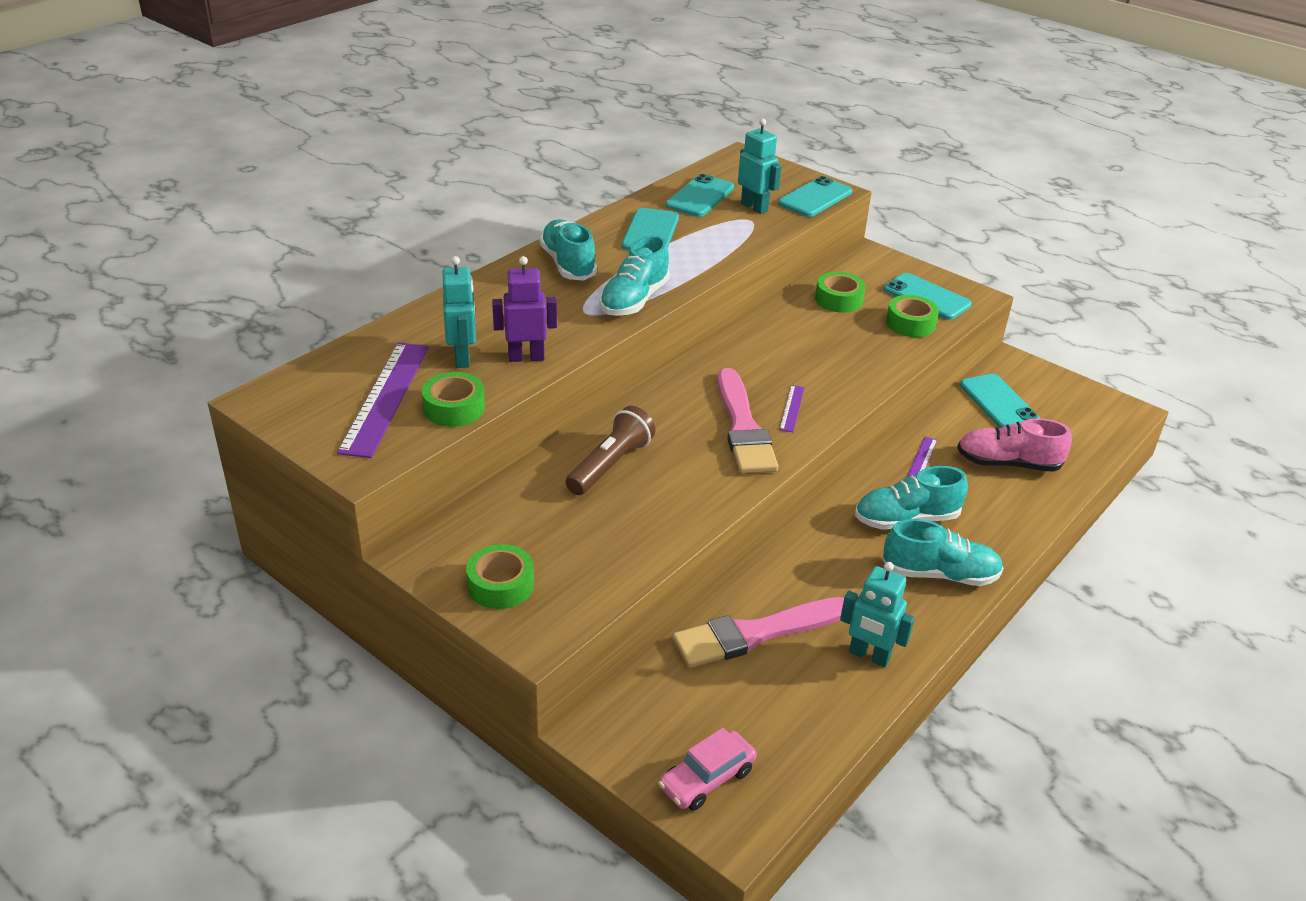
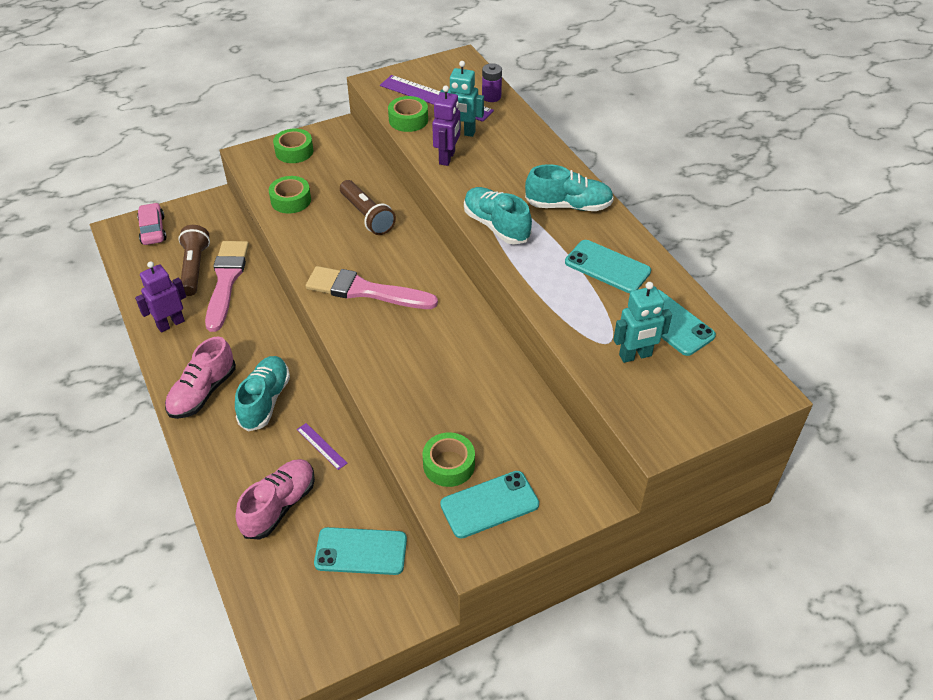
camera: 115 degrees right, 10 degrees up
turquoise phone [778,176,852,217] -> none
purple ruler [779,385,805,432] -> none
green tape [815,272,866,313] -> green tape moved to [269,176,311,214]
turquoise robot [840,562,915,667] -> purple robot [135,261,186,332]
turquoise shoe [882,519,1003,586] -> pink shoe [165,336,236,419]
none -> brown flashlight [178,225,210,296]
none -> purple battery [482,63,502,102]

